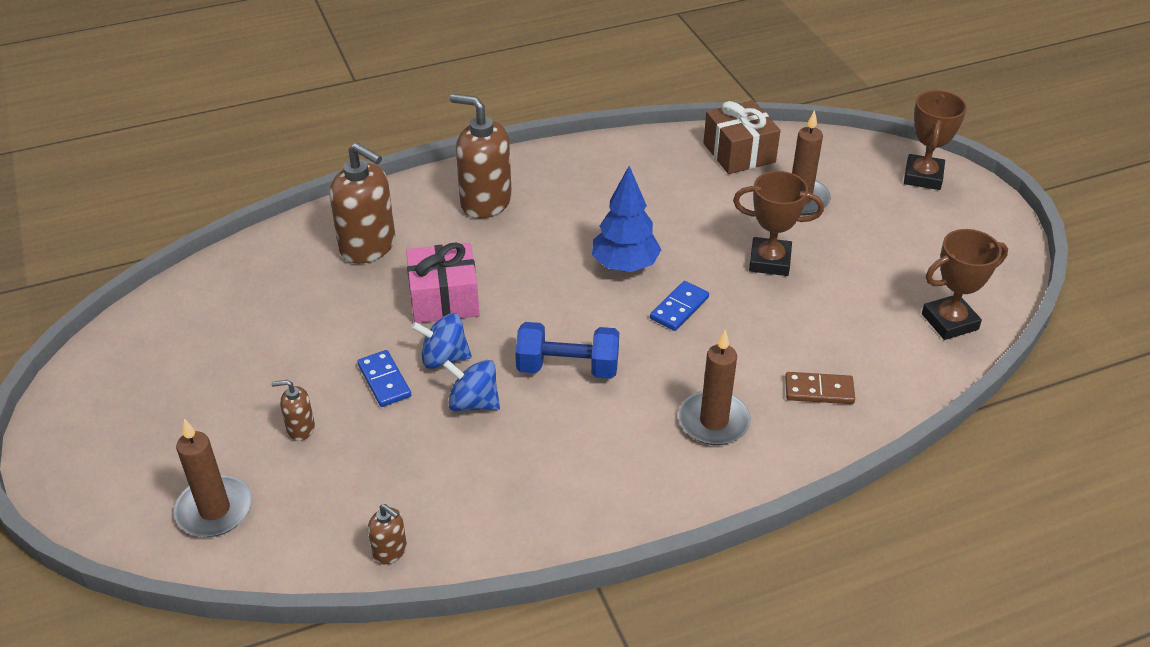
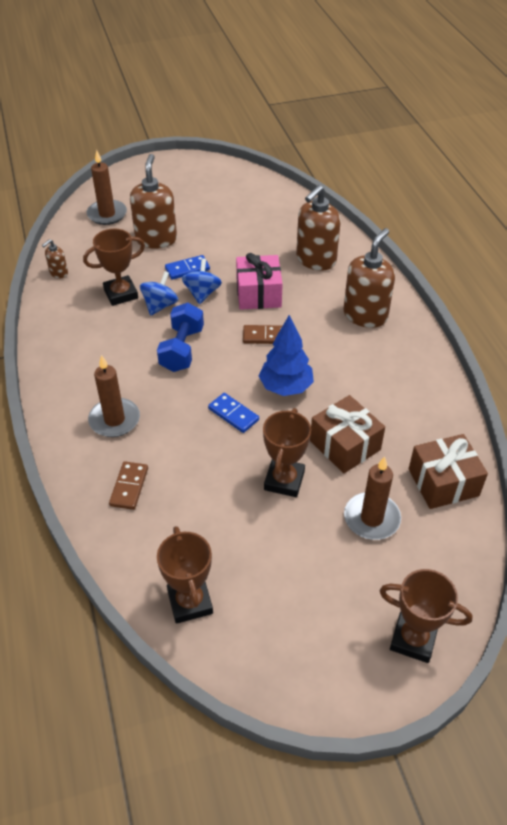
camera: 95 degrees right, 5 degrees up
brown soap dispenser [271,380,315,441] -> brown soap dispenser [130,154,177,249], size x2.11
none -> brown trophy [83,229,145,306]
none -> brown domino [243,325,282,344]
none -> brown gift [310,395,385,473]

